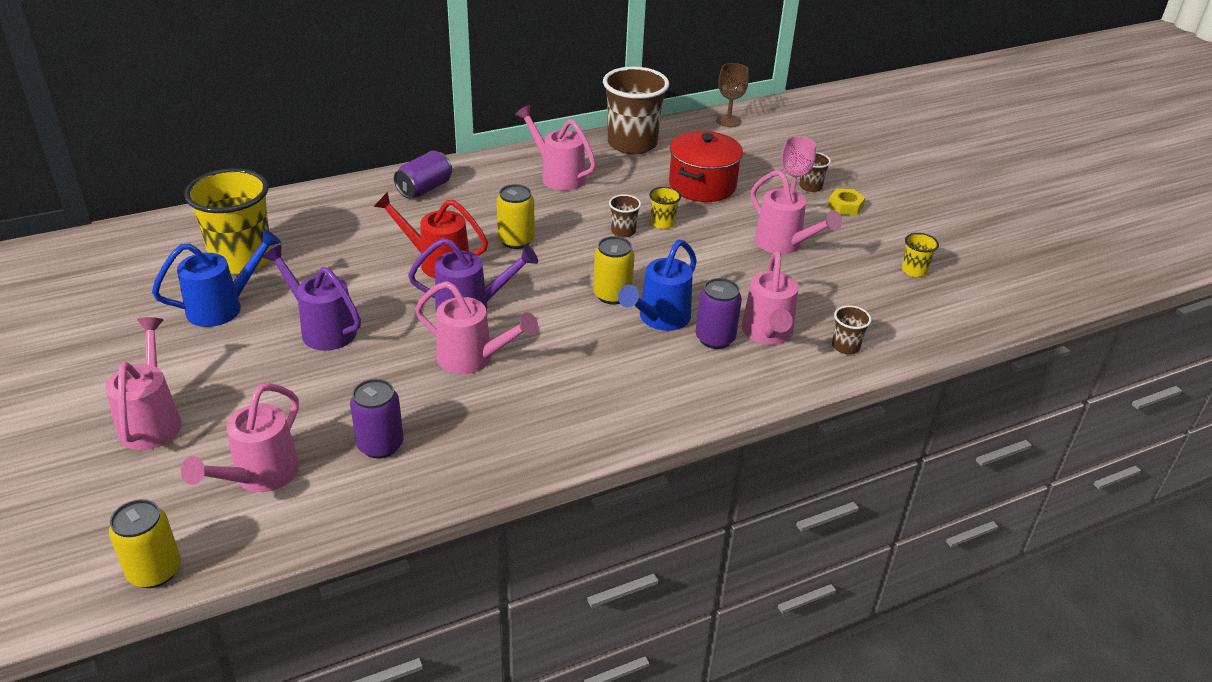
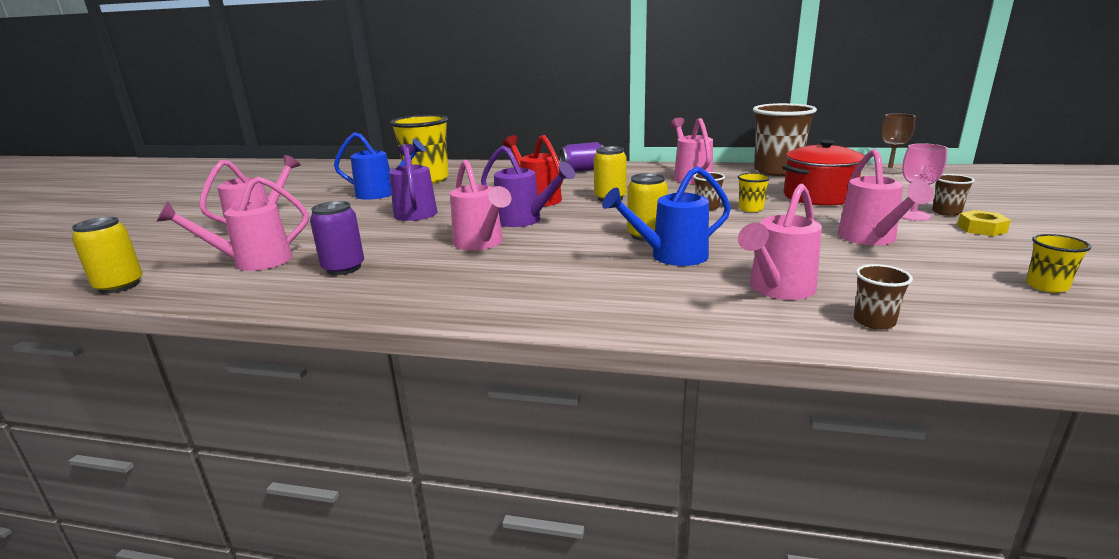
camera: 40 degrees right, 15 degrees down
purple can [696,278,742,349] -> none

